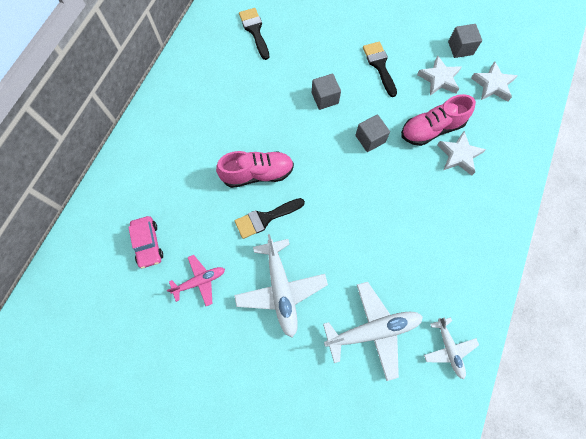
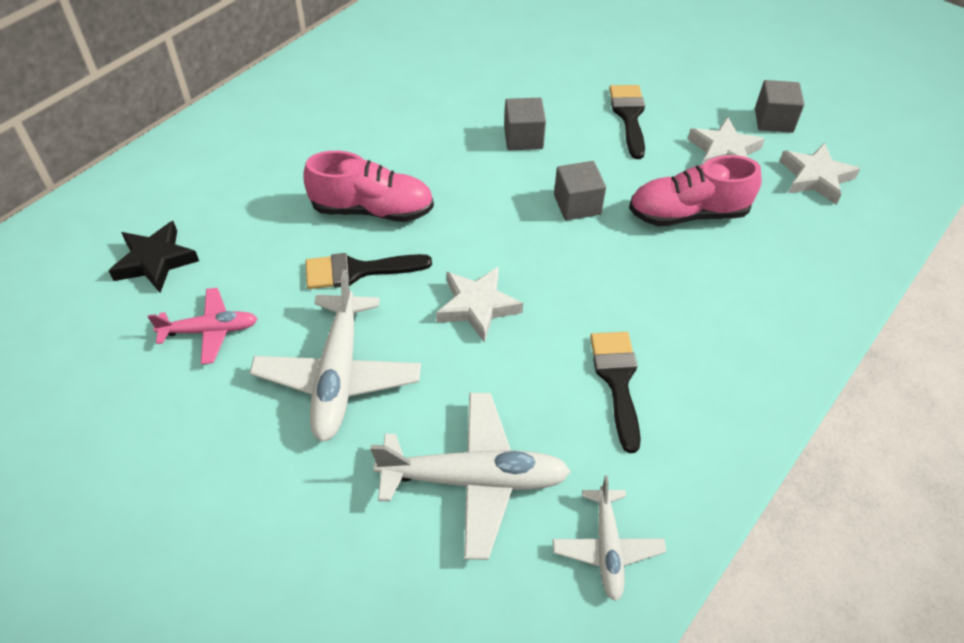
camera: 15 degrees right, 20 degrees down
pink car [128,216,163,269] -> black star [109,221,199,293]
black brush [239,8,269,60] -> black brush moved to [590,332,641,453]
white star [437,131,486,176] -> white star moved to [436,266,523,343]

